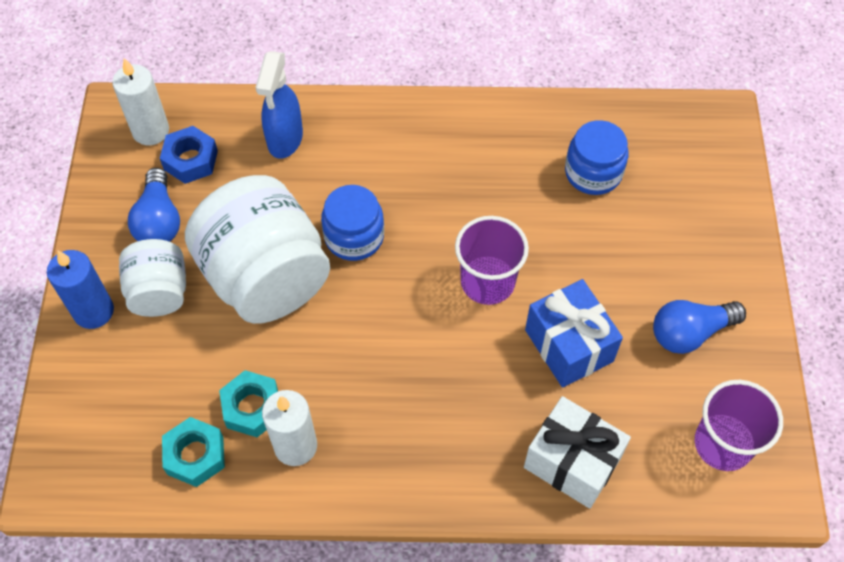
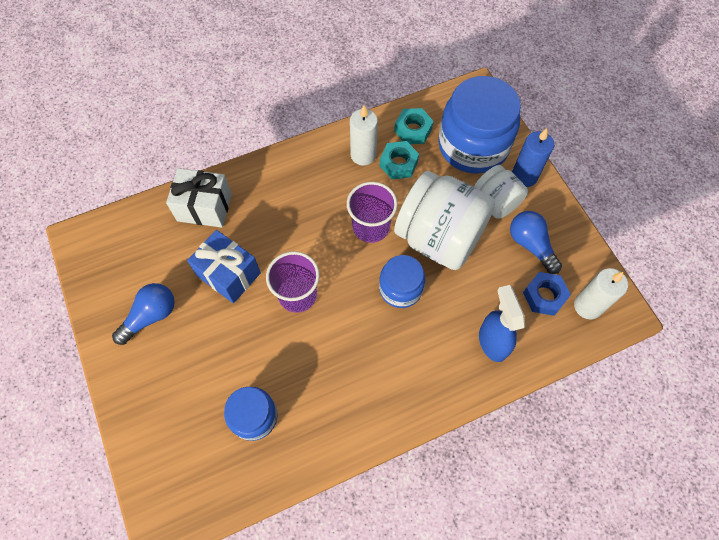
camera: 155 degrees right, 5 degrees up
purple cup [695,380,783,471] -> purple cup moved to [347,182,398,243]
none -> blue jar [438,76,521,174]

